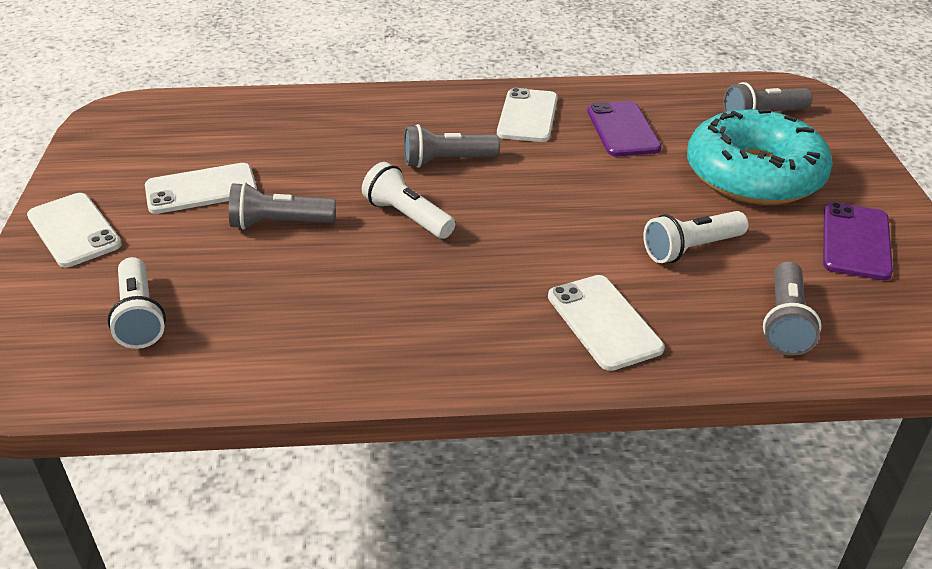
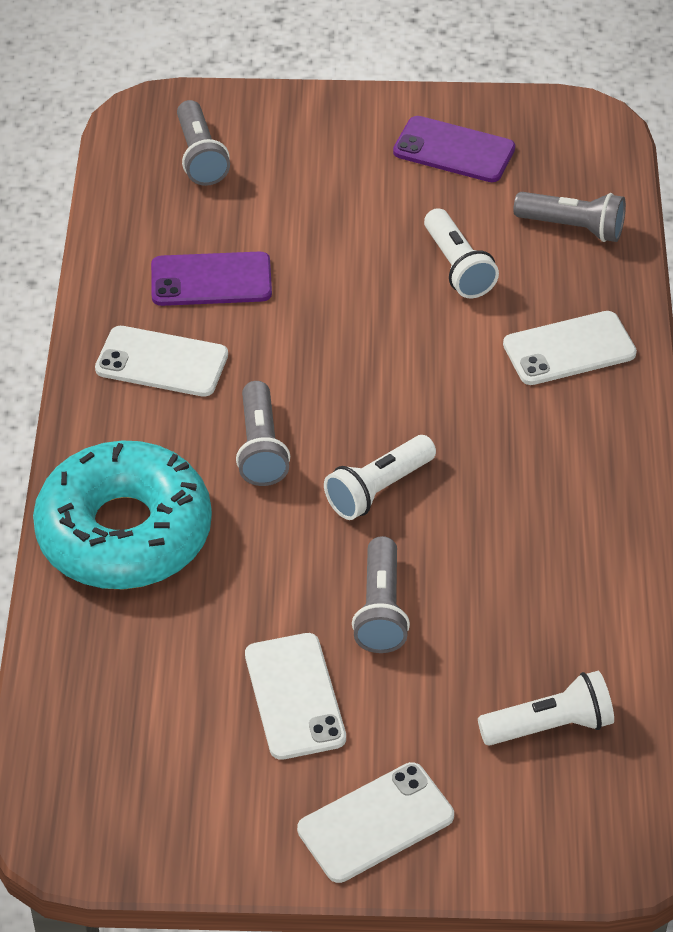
camera: 85 degrees left, 10 degrees up
turquoise donut [687,109,833,205] -> turquoise donut moved to [33,440,212,590]

